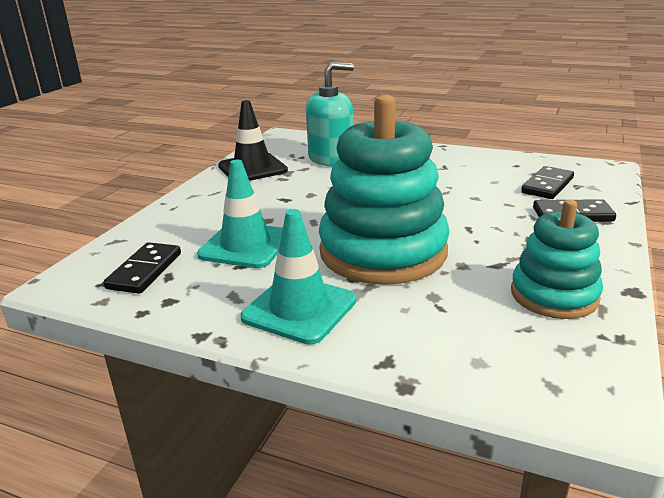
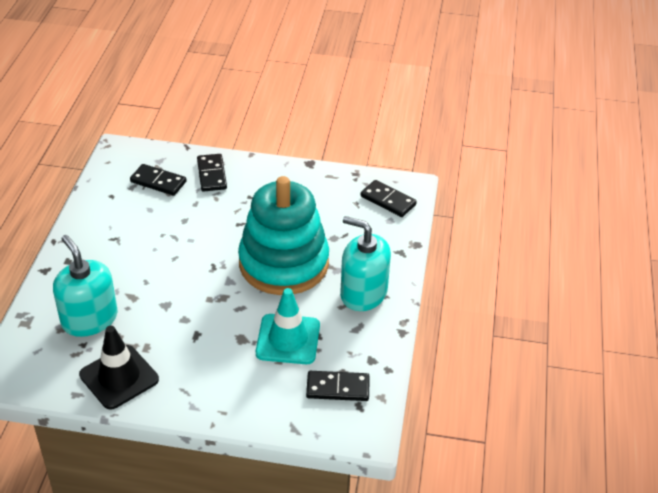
camera: 105 degrees left, 15 degrees up
turquoise traffic cone [240,209,356,345] -> turquoise soap dispenser [340,216,391,311]
turquoise stacking toy [511,199,603,319] -> none
none -> black domino [361,180,417,217]

